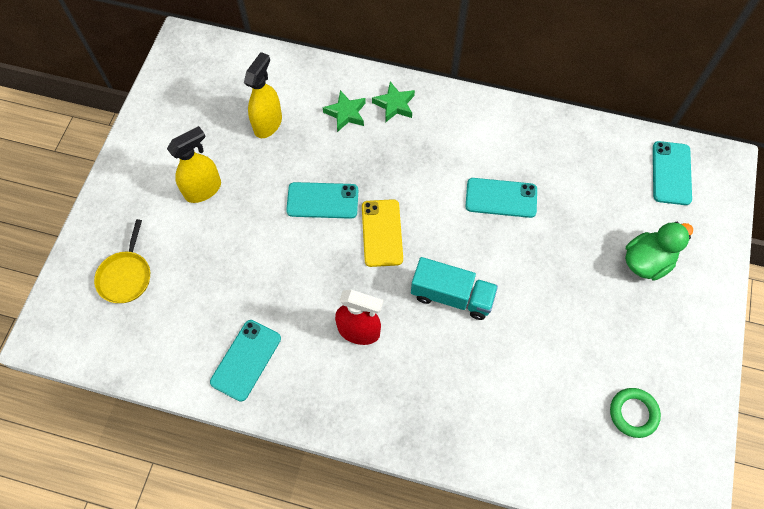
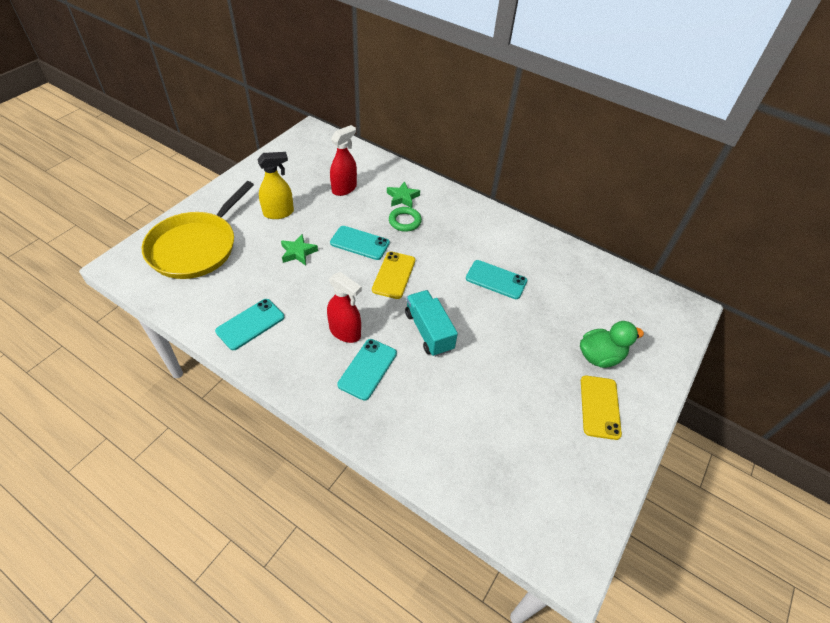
camera: 15 degrees right, 15 degrees down
yellow pan [94,219,150,303] -> yellow pan [142,181,254,279], size x2.04
yellow spray bottle [244,52,282,138] -> red spray bottle [330,125,357,196]
green star [372,81,415,123] -> green star moved to [281,234,318,266]
turquoise truck [411,257,498,320] -> turquoise truck turned 150 degrees counterclockwise [405,290,458,357]
green ring [610,388,661,438] -> green ring moved to [389,207,422,232]
turquoise phone [653,141,692,205] -> turquoise phone moved to [337,339,397,400]
none -> yellow phone [581,375,622,440]

